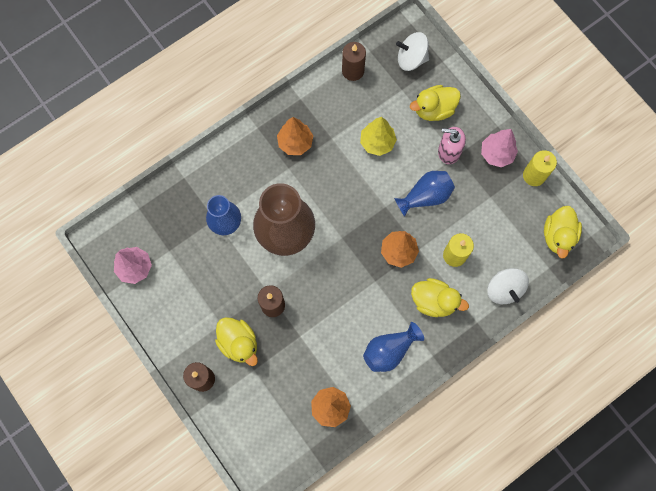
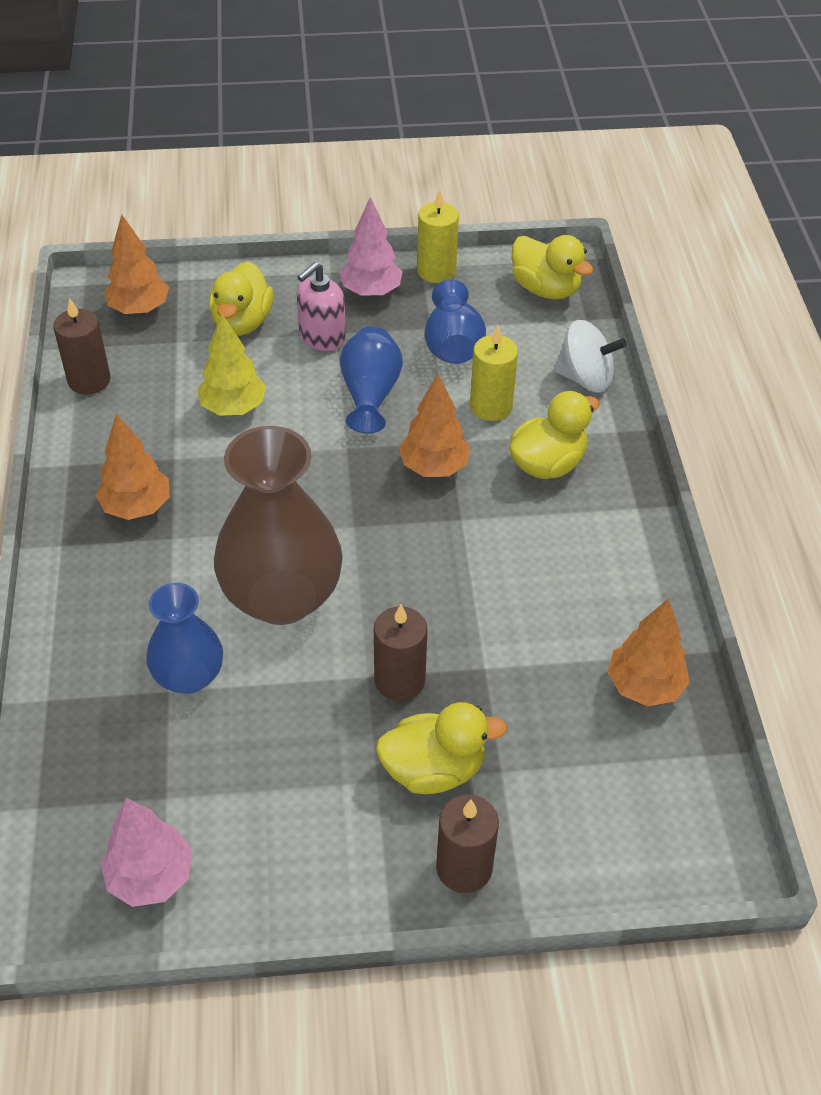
camera: 60 degrees left, 25 degrees down
blue vase [363,322,424,372] -> blue vase moved to [424,279,486,364]
white spinning top [396,32,429,71] -> orange tree [104,215,169,315]

